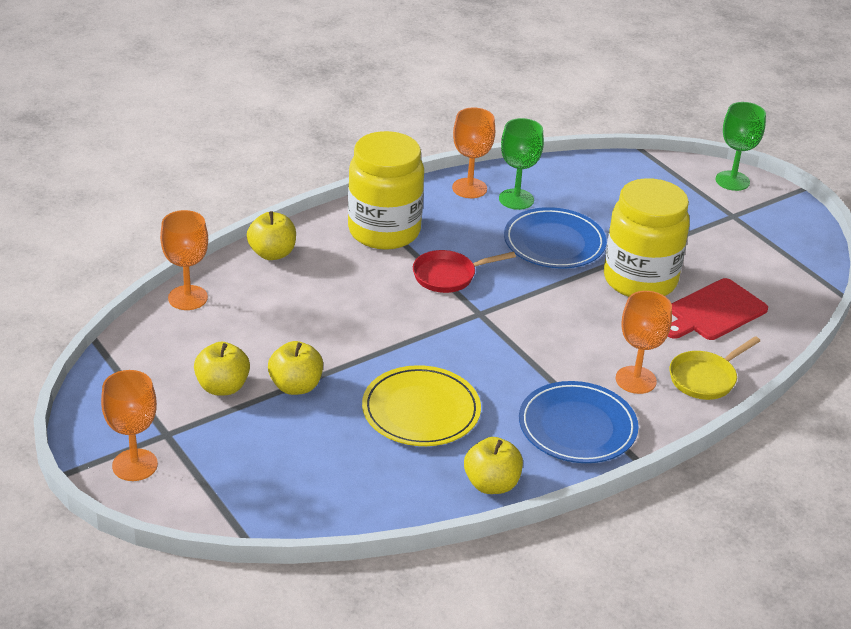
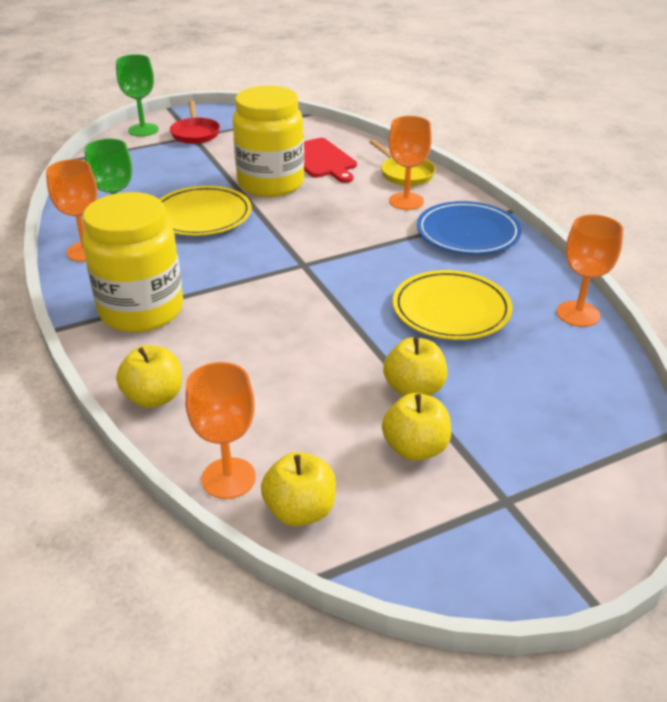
camera: 80 degrees left, 0 degrees up
orange goblet [101,370,158,481] -> orange goblet moved to [557,214,623,327]
red pan [413,250,516,293] -> red pan moved to [170,101,220,144]
yellow apple [464,437,523,494] -> yellow apple moved to [261,452,336,526]
blue plate [504,207,607,268] -> yellow plate [160,186,252,236]

